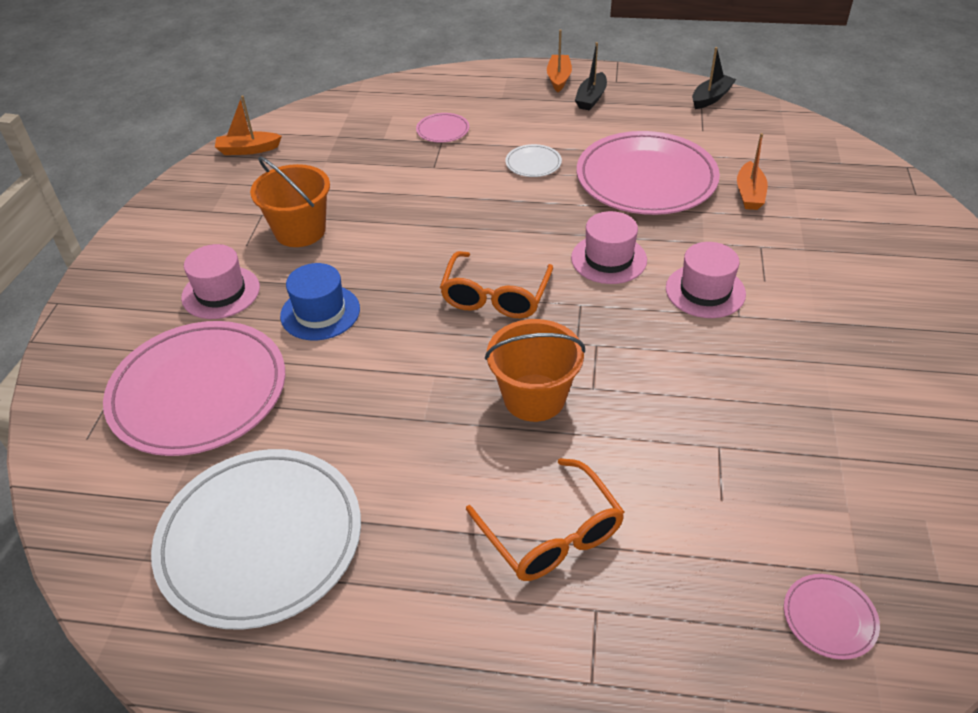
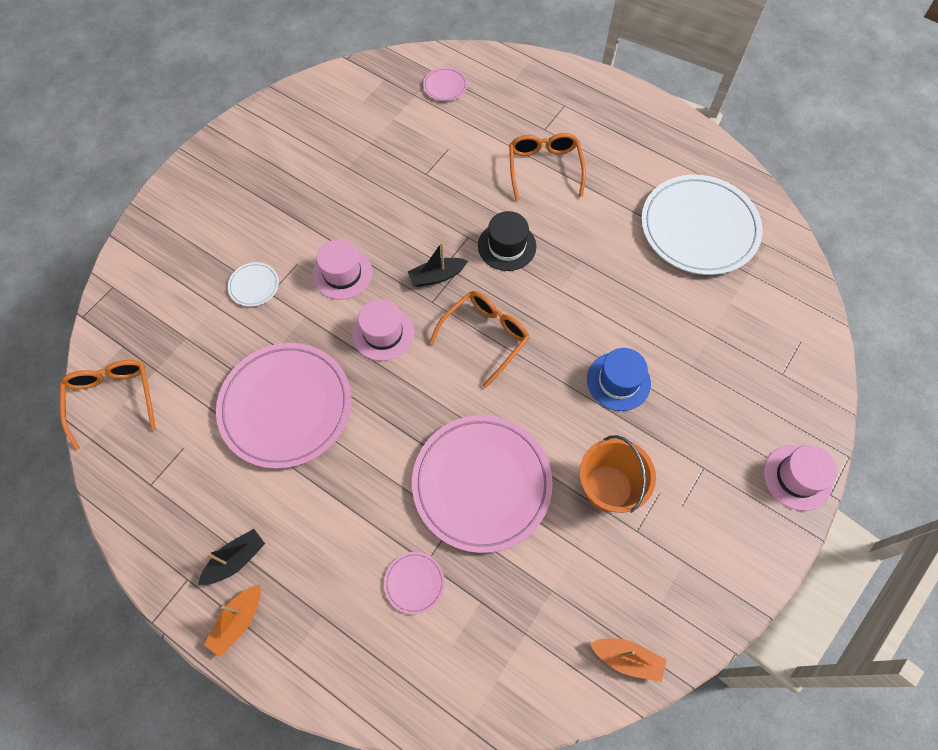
camera: 155 degrees left, 20 degrees up
pink plate [103,321,285,456] -> pink plate moved to [412,415,553,553]
pink hat [181,244,260,319] -> pink hat moved to [764,445,837,511]
orange bucket [485,319,585,422] -> black hat [478,211,536,271]
white plate [505,144,562,177] -> white plate moved to [228,262,279,307]
black boat [692,47,736,109] -> black boat moved to [408,242,468,287]
orange boat [737,133,768,210] -> none
none -> orange glasses [60,360,156,450]

